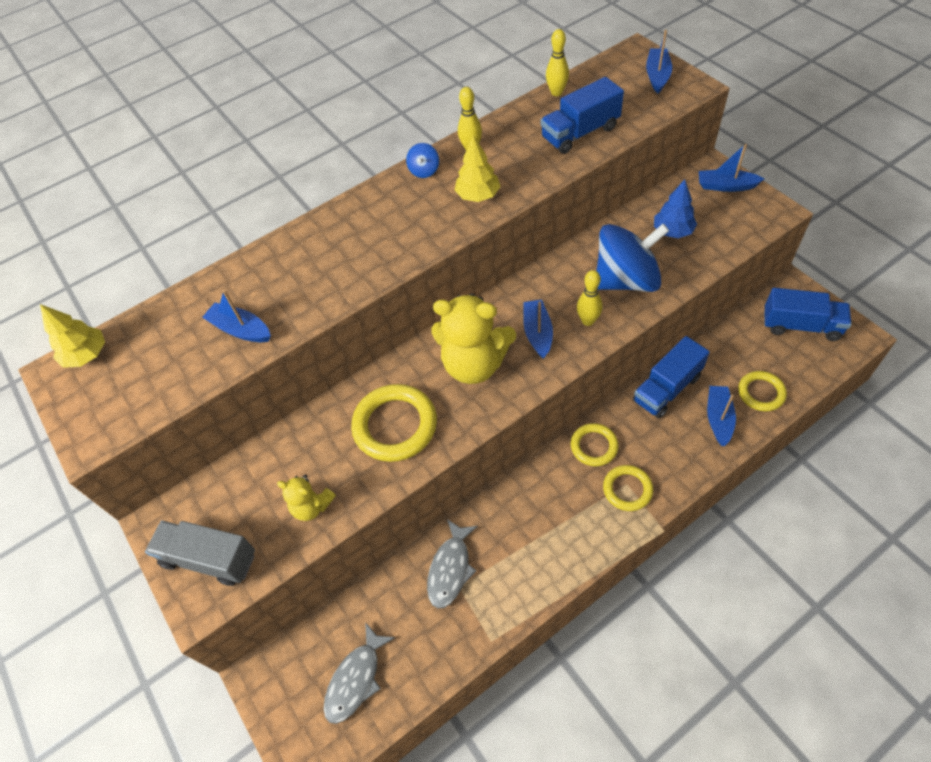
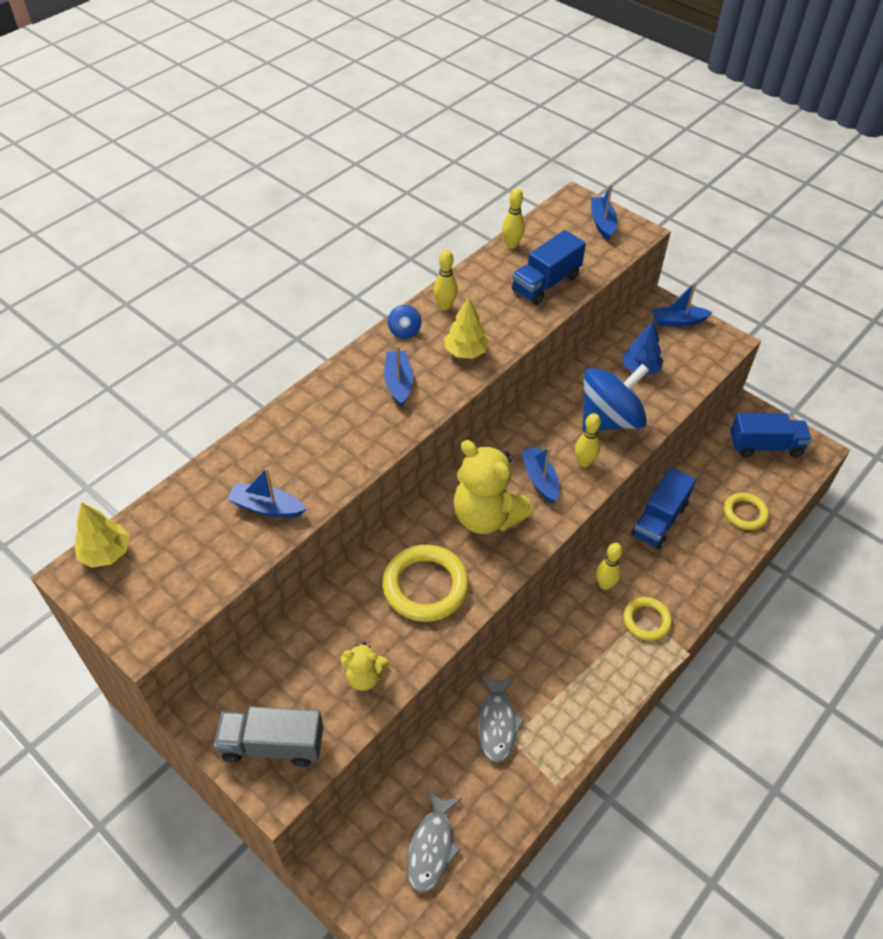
camera: 20 degrees left, 5 degrees down
yellow teddy bear [431,293,516,384] -> yellow teddy bear turned 45 degrees clockwise [453,440,534,534]
yellow ring [571,423,619,466] -> yellow bowling pin [596,543,623,590]
blue boat [707,386,736,446] -> blue boat moved to [384,345,413,406]

